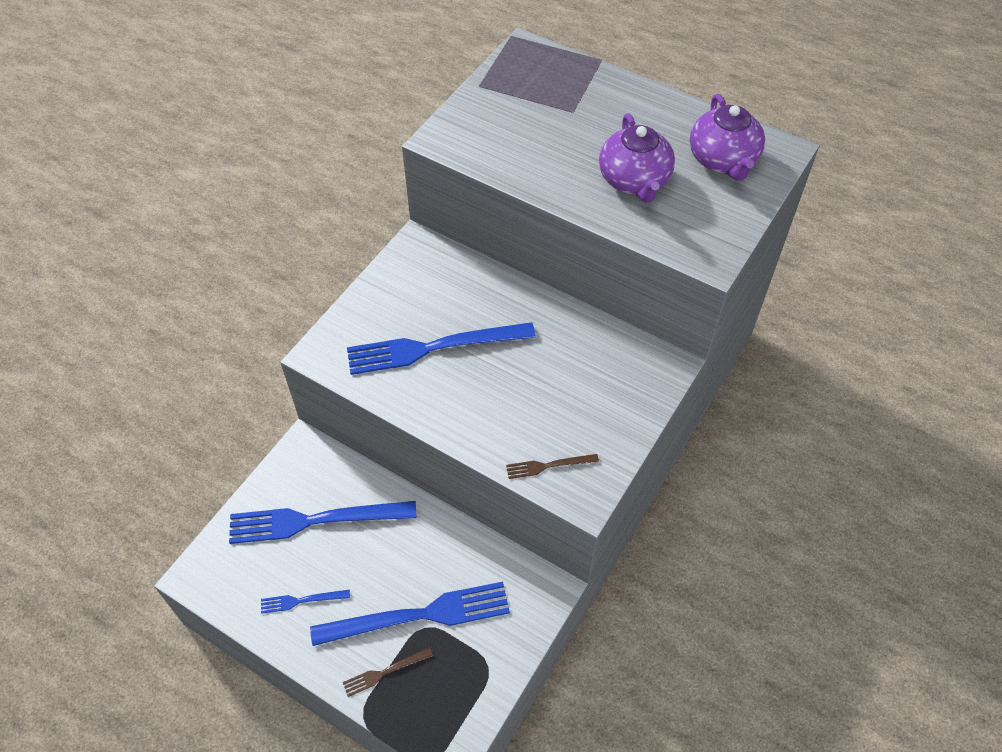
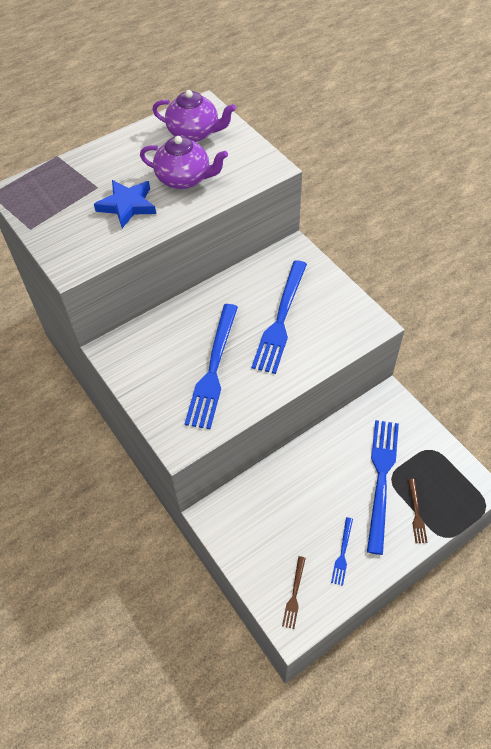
camera: 65 degrees left, 0 degrees up
blue fork [229,501,417,544] -> blue fork moved to [251,260,307,374]
brown fork [506,454,599,479] -> brown fork moved to [282,556,306,629]
none -> blue star [94,180,156,228]

